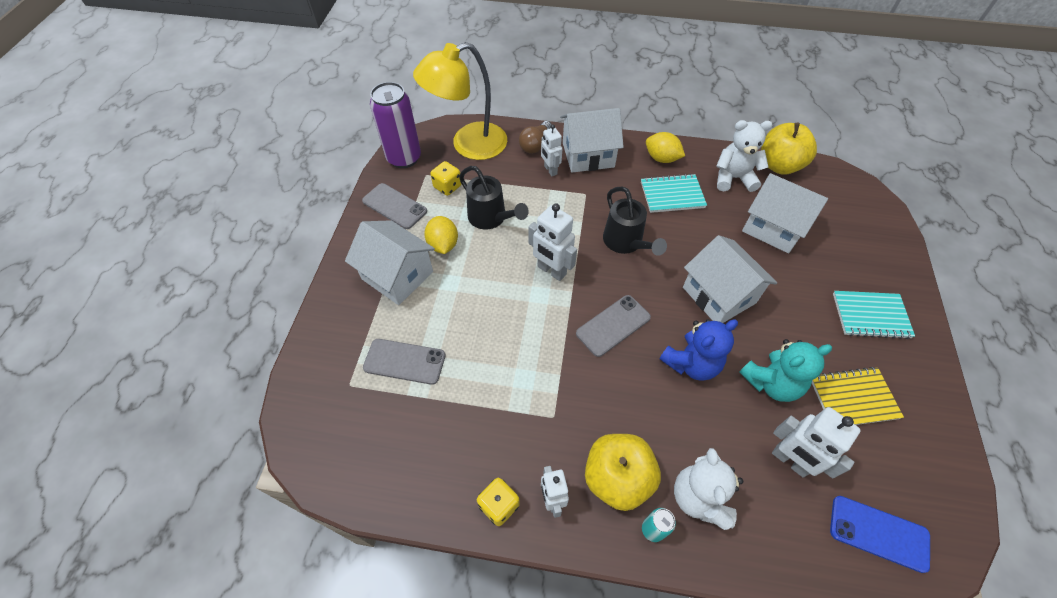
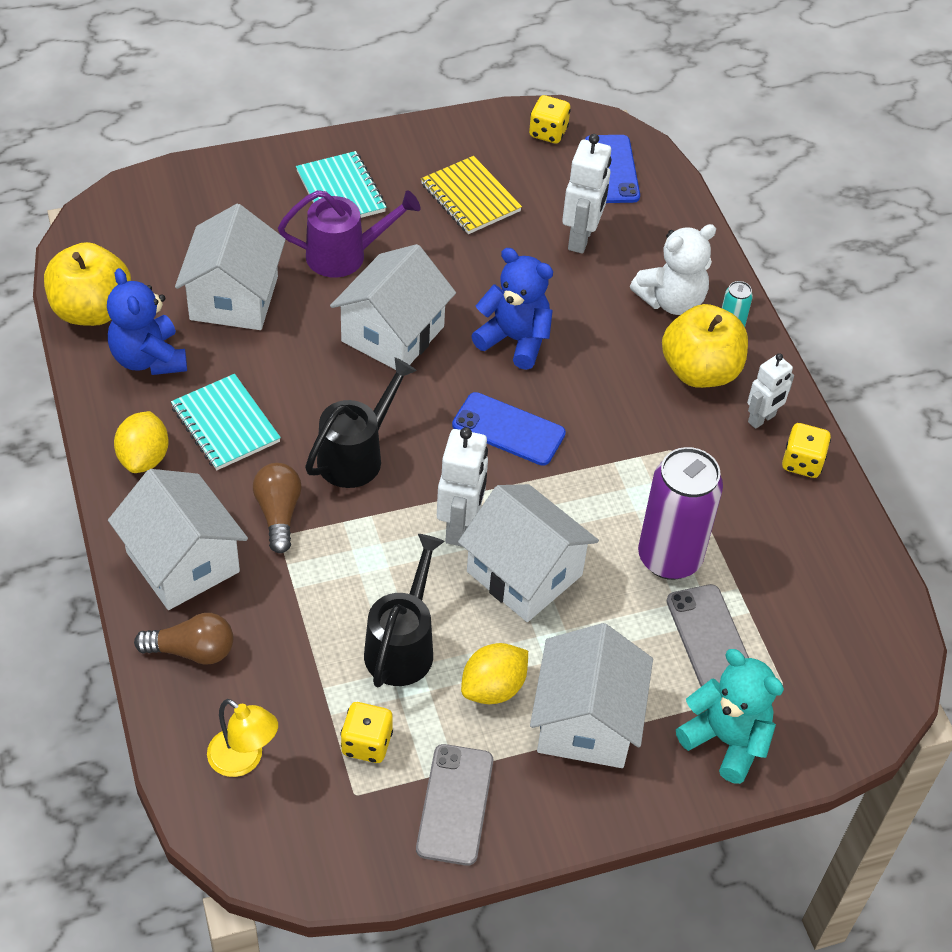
camera: 120 degrees left, 5 degrees down
purple can [370,82,421,168] -> purple can moved to [638,447,723,580]
yellow lamp [413,42,507,160] -> yellow lamp [207,699,278,777], size x0.48
white robot [541,124,562,176] -> none
grey phone [576,295,651,357] -> blue phone [452,392,566,466]
white teddy bear [716,120,773,192] -> blue teddy bear [107,268,187,375]
turquoise teddy bear [739,339,832,402] -> turquoise teddy bear moved to [676,649,784,784]
none -> brown light bulb [253,463,302,553]
none -> purple watering can [278,190,421,277]
none -> white house [458,484,599,622]
none -> yellow dice [529,95,571,144]

